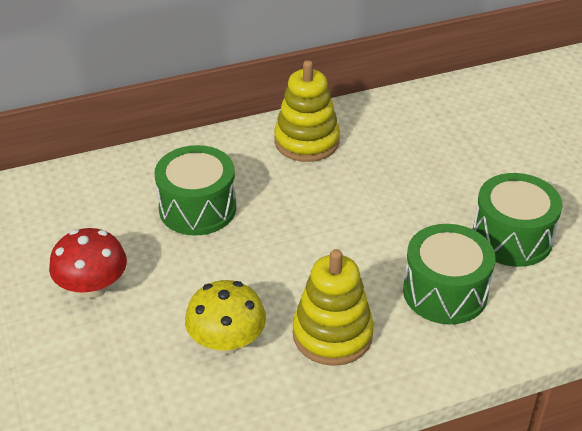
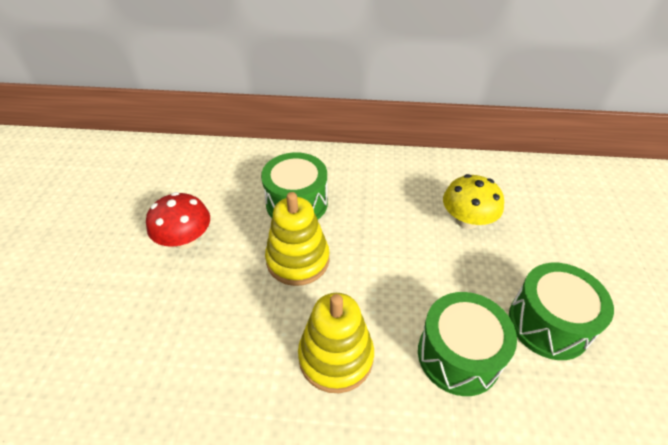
camera: 25 degrees right, 5 degrees up
yellow mushroom [185,280,266,354] -> yellow mushroom moved to [443,174,504,229]
yellow stacking toy [274,60,340,162] -> yellow stacking toy moved to [265,192,330,286]

